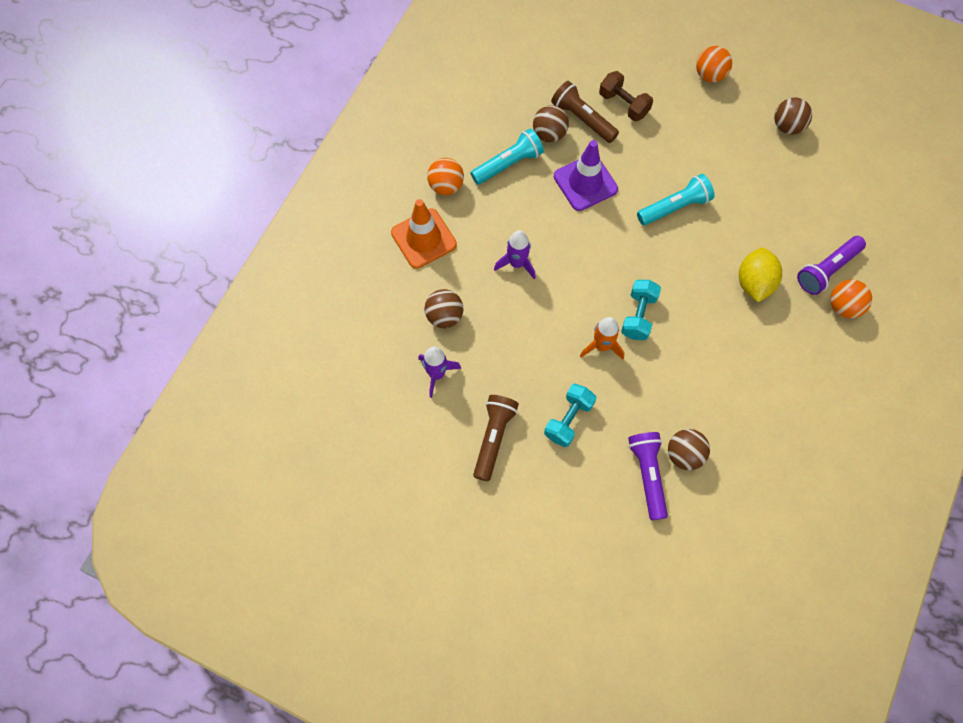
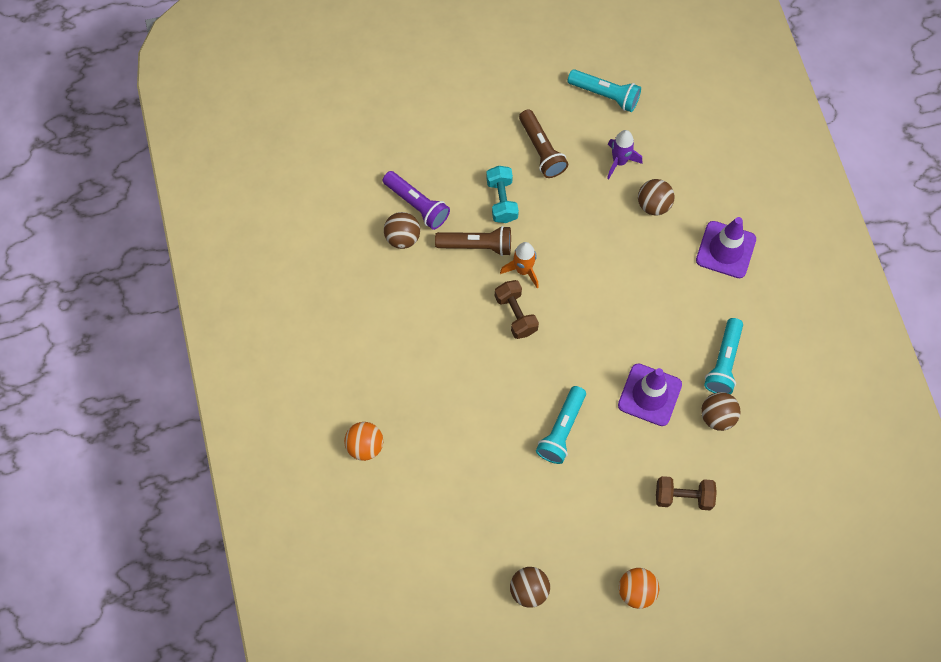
camera: 140 degrees right, 0 degrees up
orange traffic cone [391,199,457,269] -> purple traffic cone [696,217,756,278]
orange ball [427,158,464,195] -> none
purple rocket [494,230,536,279] -> none
brown flashlight [551,81,619,143] -> brown flashlight moved to [435,226,511,256]
turquoise dumbbell [621,280,661,340] -> brown dumbbell [495,280,539,339]
yellow lemon [739,248,782,302] -> none
purple flashlight [797,236,866,295] -> none
none -> turquoise flashlight [568,69,641,112]

